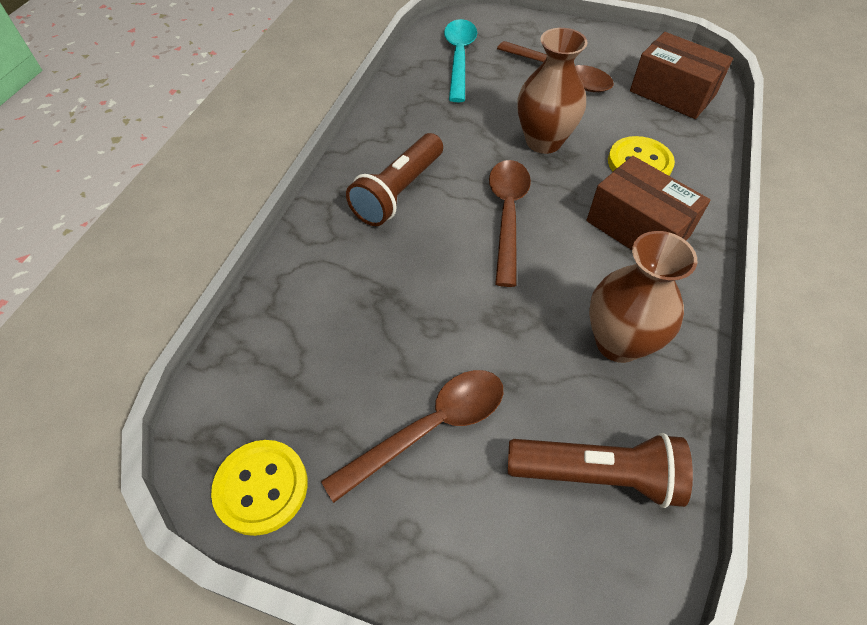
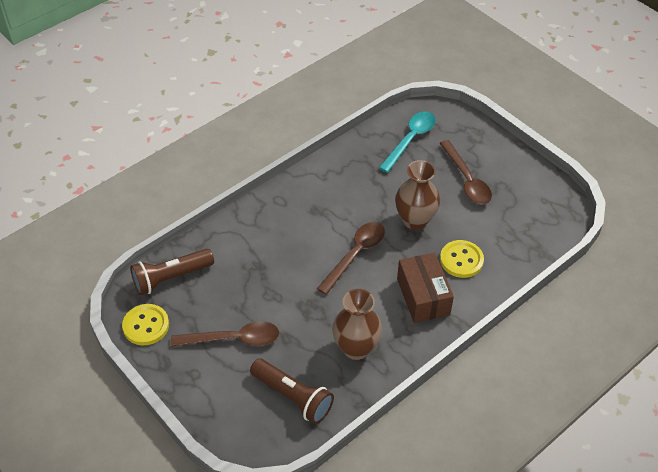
camera: 30 degrees right, 5 degrees down
brown flashlight [346,133,443,226] -> brown flashlight moved to [130,249,214,296]
brown box [630,32,733,119] -> none

